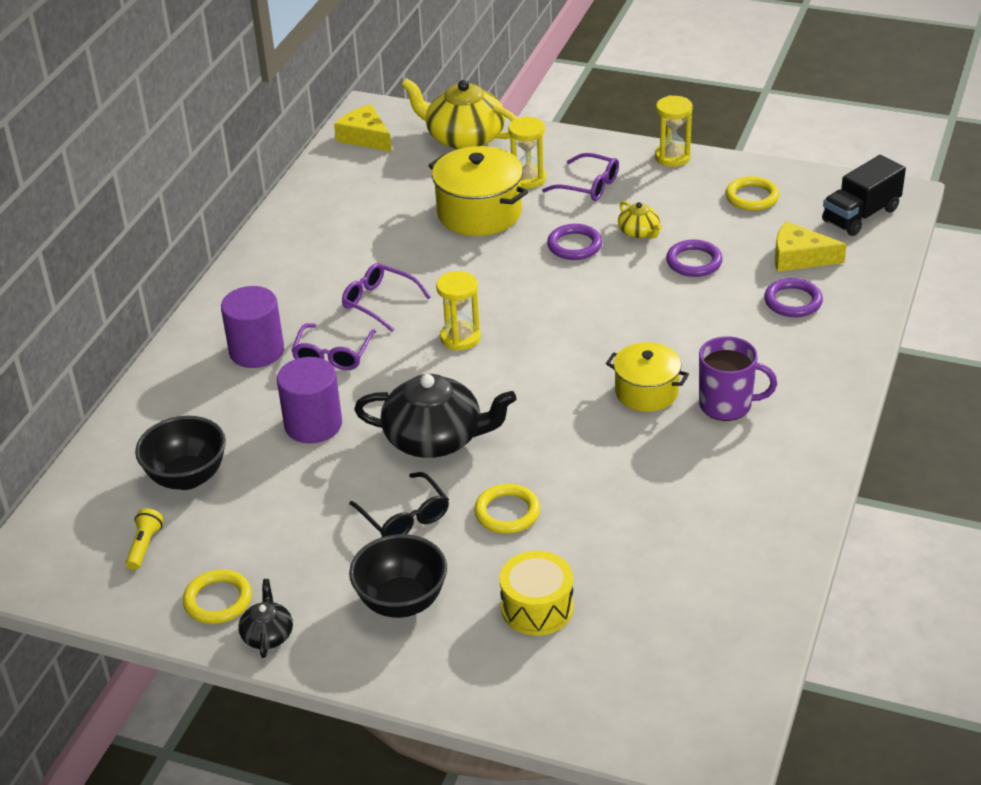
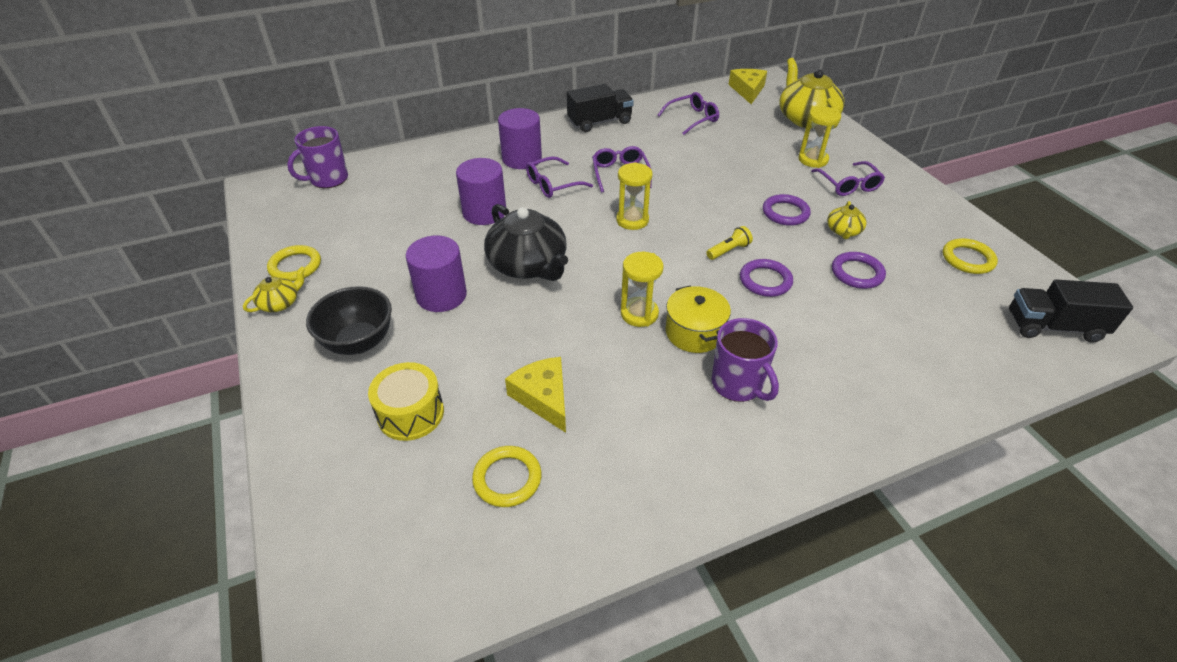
camera: 45 degrees right, 5 degrees up
yellow flashlight [125,508,163,570] -> yellow flashlight moved to [706,226,753,260]
black bowl [135,416,226,490] -> none
black teapot [238,579,293,658] -> yellow teapot [243,266,305,312]
black glasses [349,472,449,537] -> purple cylinder [406,236,467,312]
yellow pot [428,146,528,236] -> none
yellow ring [474,484,540,534] -> yellow ring moved to [472,446,542,507]
yellow hourglass [655,95,693,167] -> yellow hourglass moved to [621,252,664,327]
purple ring [764,278,823,317] -> purple ring moved to [740,259,793,297]
yellow cheese [775,221,847,272] -> yellow cheese moved to [505,357,566,433]
none -> purple mug [287,126,348,188]
none -> black truck [567,84,634,132]
none -> purple glasses [657,92,719,135]

